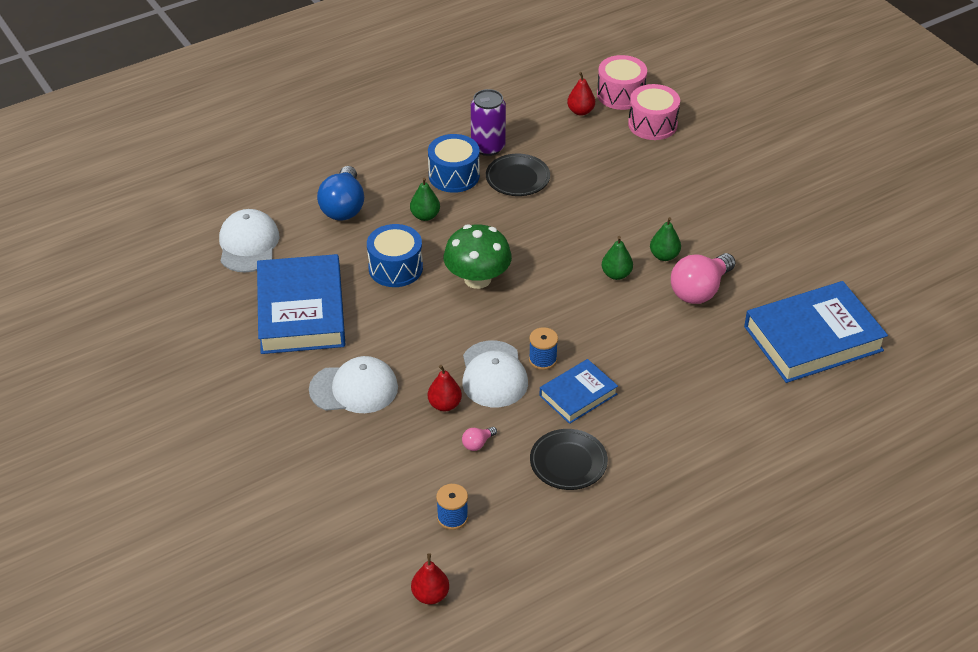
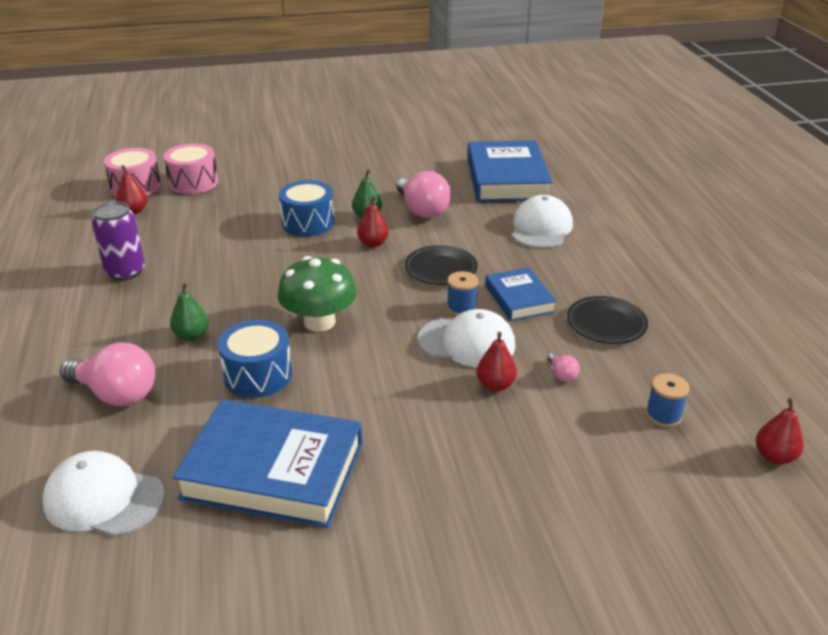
camera: 70 degrees left, 10 degrees down
white cap [309,356,398,413] -> white cap moved to [512,195,573,248]
blue light bulb [317,166,364,221] -> pink light bulb [60,342,155,406]
blue drum [428,134,480,193] -> blue drum moved to [279,180,335,236]
black plate [486,154,550,196] -> black plate moved to [405,245,477,285]
green pear [602,236,633,280] -> red pear [357,196,389,247]

